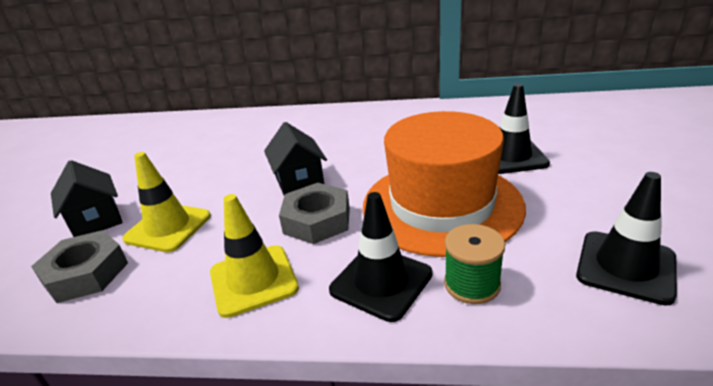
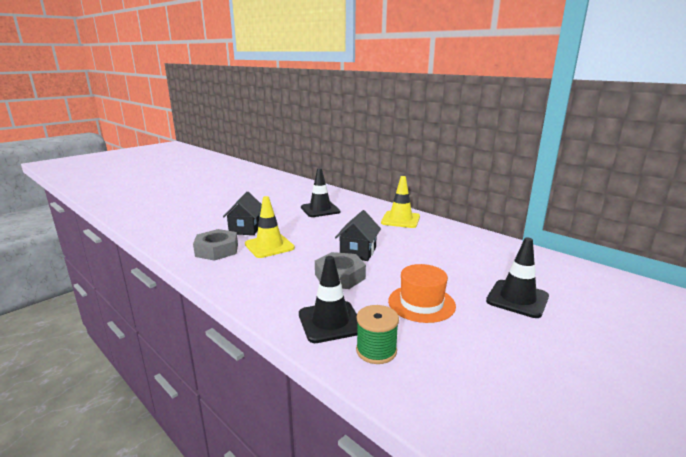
camera: 35 degrees right, 10 degrees down
yellow traffic cone [210,194,299,318] -> yellow traffic cone moved to [381,176,420,228]
orange hat [363,111,526,257] -> orange hat [388,264,456,323], size x0.53
black traffic cone [576,172,677,305] -> black traffic cone moved to [301,168,340,217]

